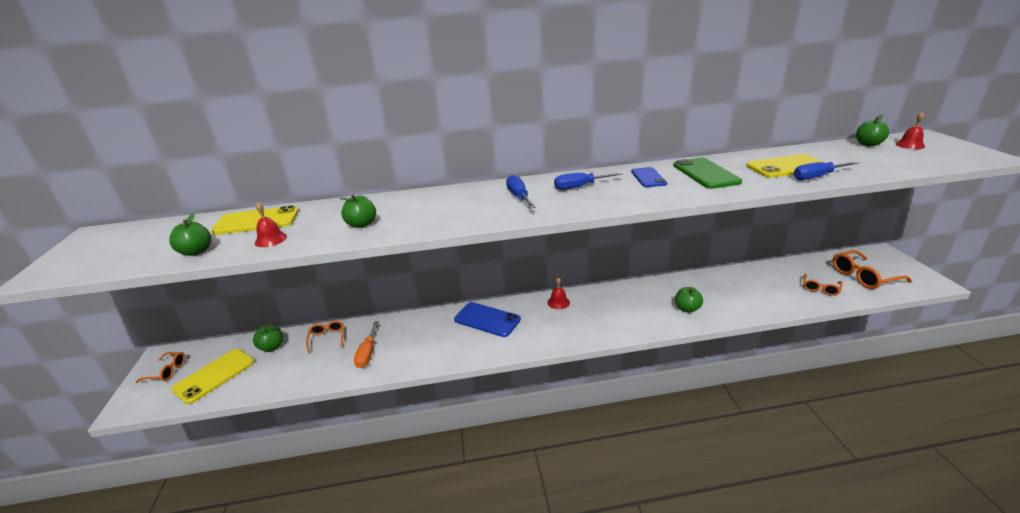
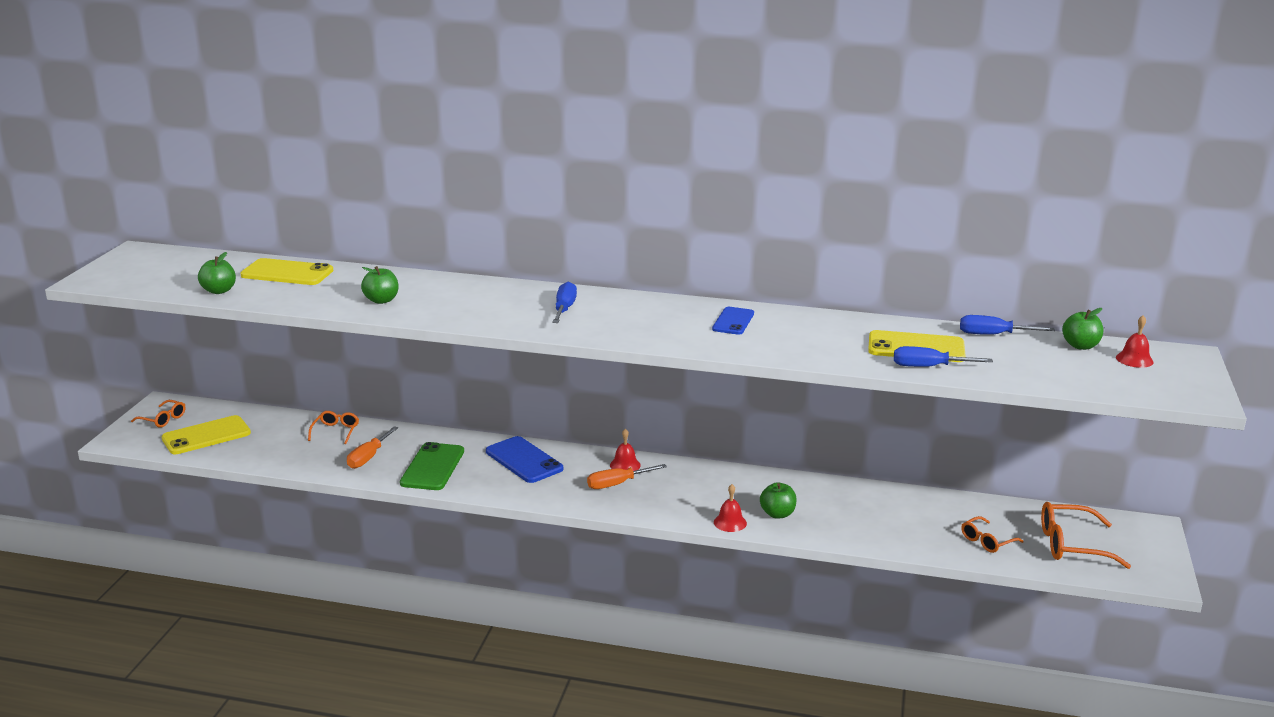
camera: 20 degrees right, 5 degrees down
green apple [253,325,283,352] -> none
red bell [255,202,287,247] -> red bell moved to [714,484,747,532]
blue screwdriver [554,172,623,190] -> blue screwdriver moved to [960,315,1055,335]
green phone [673,158,742,189] -> green phone moved to [400,442,464,490]
none -> orange screwdriver [587,464,667,489]

